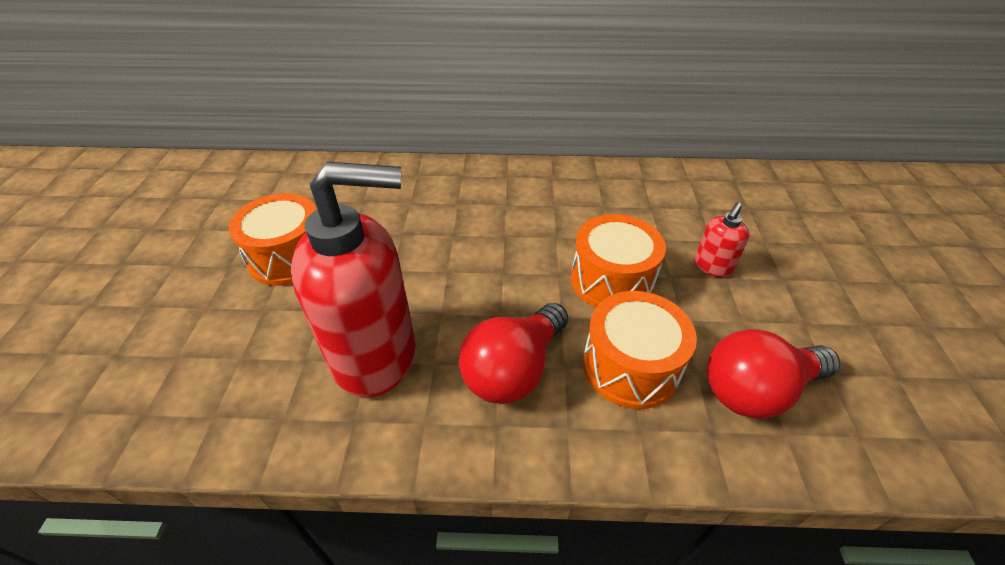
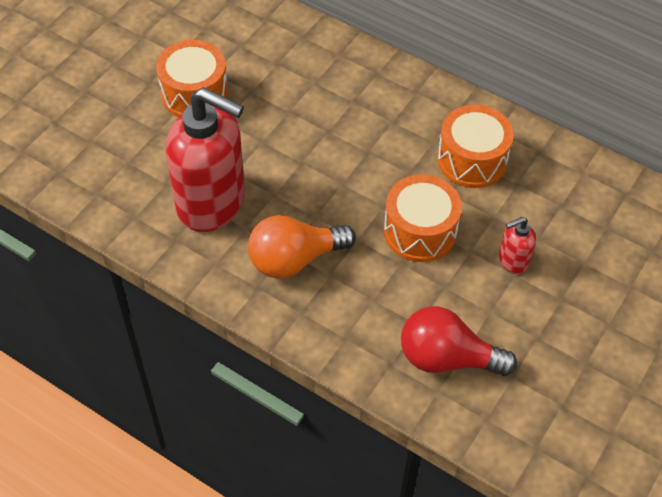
camera: 30 degrees right, 10 degrees up
red light bulb [459,303,568,404] -> orange light bulb [248,215,356,279]
orange drum [583,291,697,409] -> orange drum moved to [437,104,514,188]

